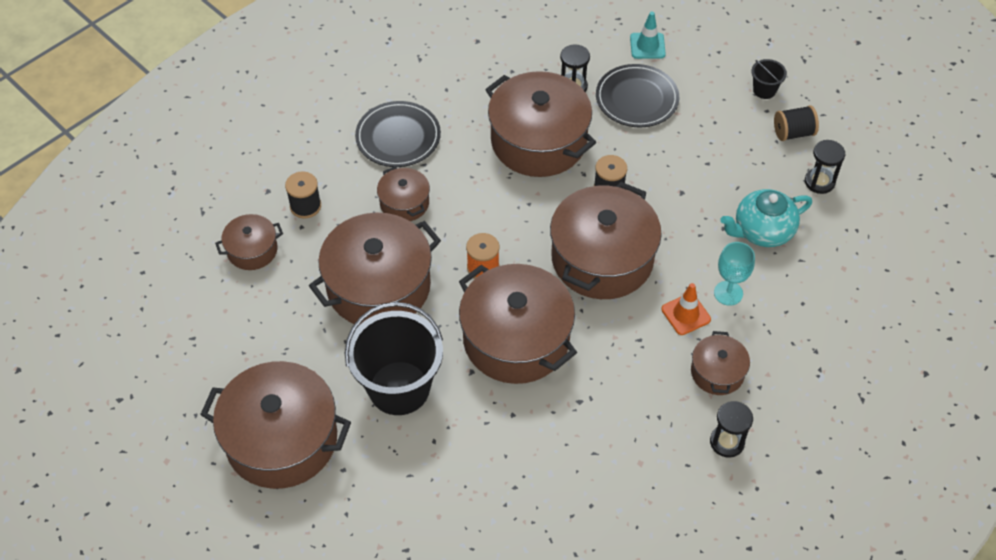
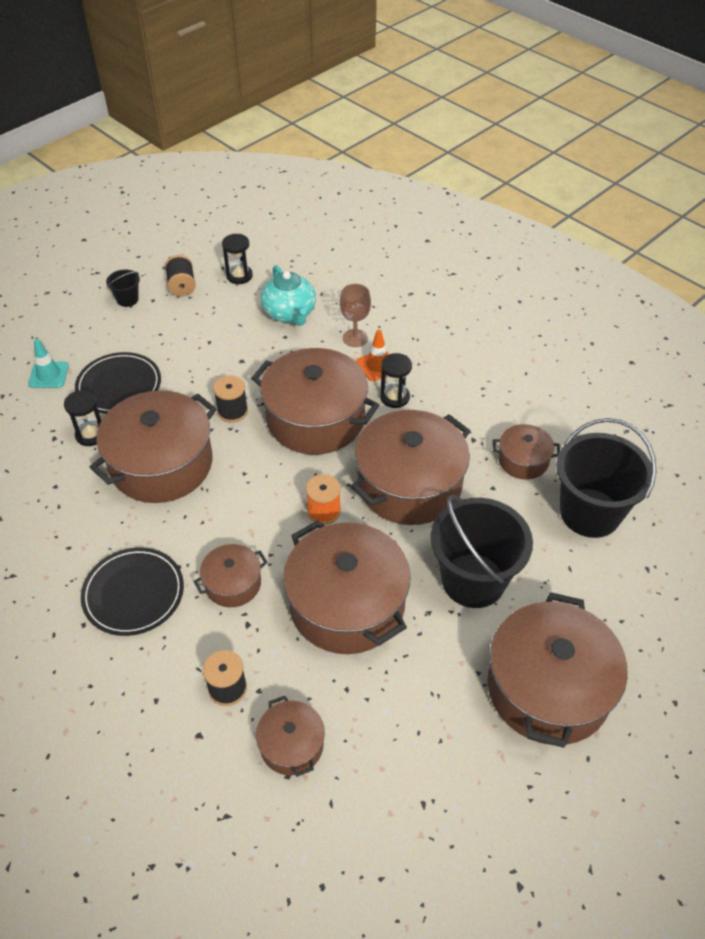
camera: 90 degrees left, 5 degrees down
brown pot [691,331,750,395] -> brown pot moved to [493,424,560,479]
black hourglass [710,401,753,458] -> black hourglass moved to [380,353,412,408]
turquoise goblet [714,242,755,306] -> brown goblet [340,284,371,347]
none -> black bucket [556,418,657,538]

